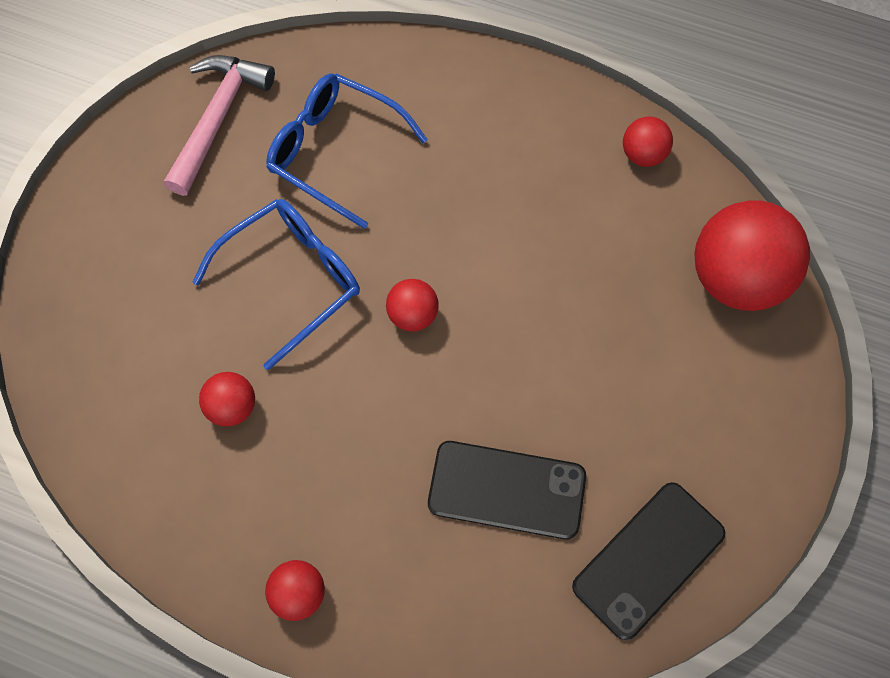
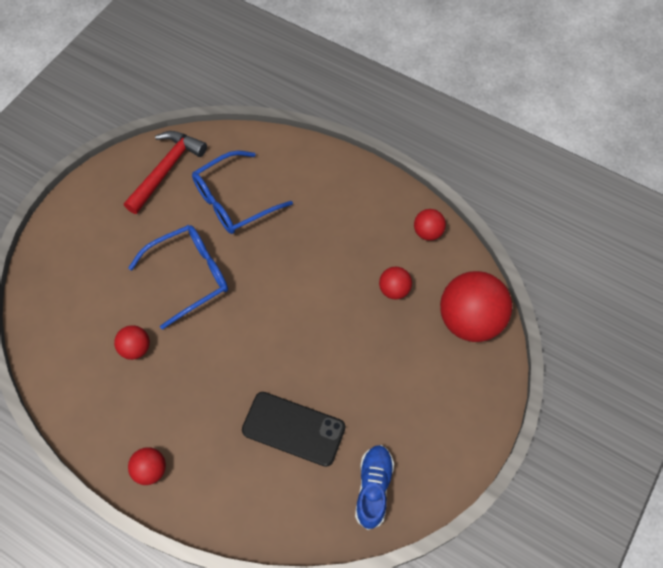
camera: 10 degrees right, 5 degrees down
pink hammer [164,55,275,196] -> red hammer [124,131,207,214]
blue glasses [266,73,428,229] -> blue glasses turned 75 degrees counterclockwise [192,150,293,234]
red ball [386,279,439,332] -> red ball moved to [379,267,412,300]
black phone [572,482,725,640] -> blue shoe [355,445,394,530]

